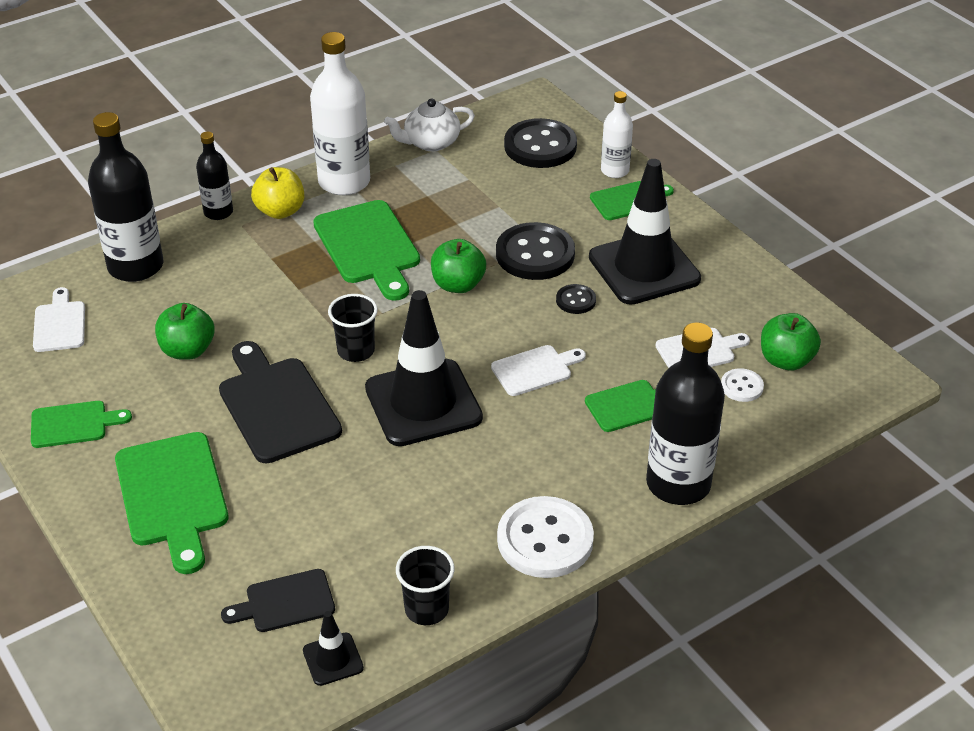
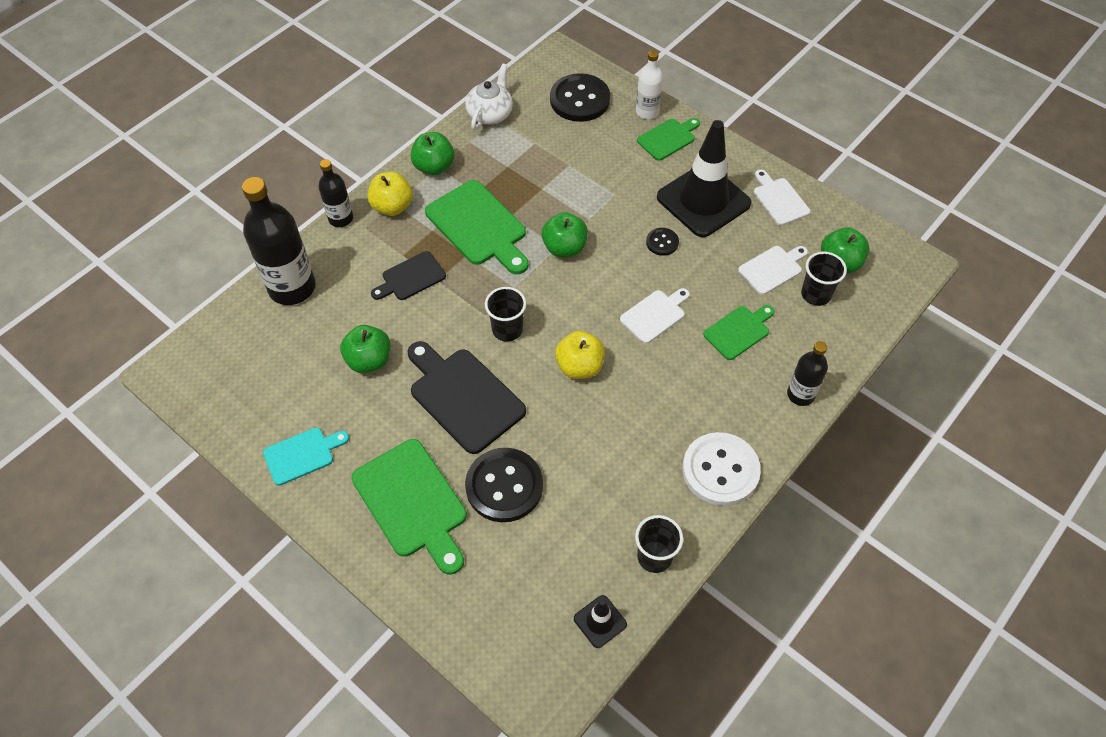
camera: 15 degrees left, 15 degrees up
green cutting board [31,401,132,448] -> turquoise cutting board [263,428,349,485]
white cutting board [33,287,85,352] -> white cutting board moved to [754,169,810,226]
black cutting board [221,569,335,632] -> black cutting board moved to [371,251,446,300]
white bottle [310,32,370,195] -> green apple [411,132,455,175]
black traffic cone [365,290,483,446] -> yellow apple [555,331,605,379]
white teapot [384,98,475,151] -> white teapot turned 150 degrees clockwise [465,63,513,130]
black button [496,222,575,280] -> black button moved to [465,448,543,522]
black bottle [646,322,725,505] -> black bottle [787,341,828,406], size x0.55
white button [721,368,764,402] -> black cup [801,252,847,306]

